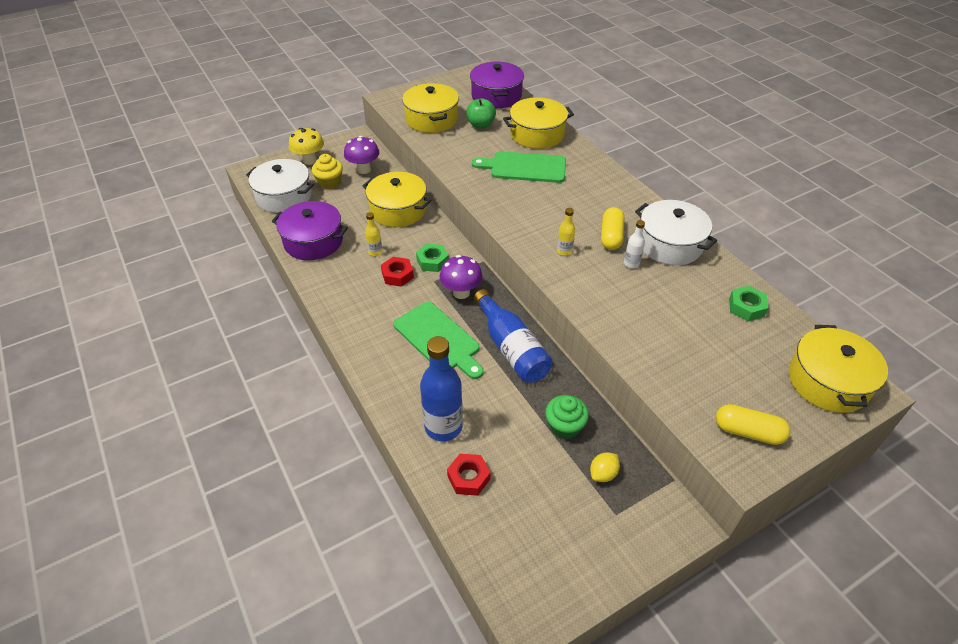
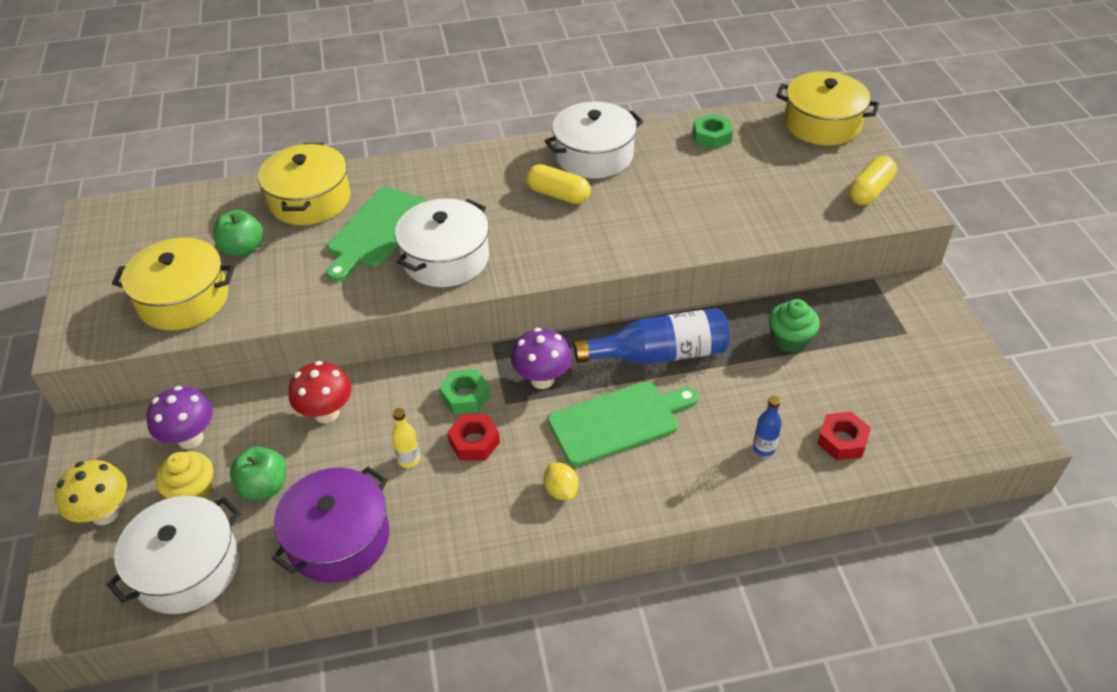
camera: 70 degrees left, 0 degrees up
yellow pot [363,172,431,227] -> red mushroom [289,361,352,423]
blue bottle [420,336,463,441] -> blue bottle [753,396,782,456], size x0.47
purple pot [470,62,524,108] -> none
yellow bottle [557,208,575,256] -> none
yellow lemon [590,452,620,482] -> yellow lemon moved to [544,463,578,501]
white bottle [624,220,645,268] -> none
none -> green apple [230,446,287,500]
none -> white pot [395,198,489,287]

